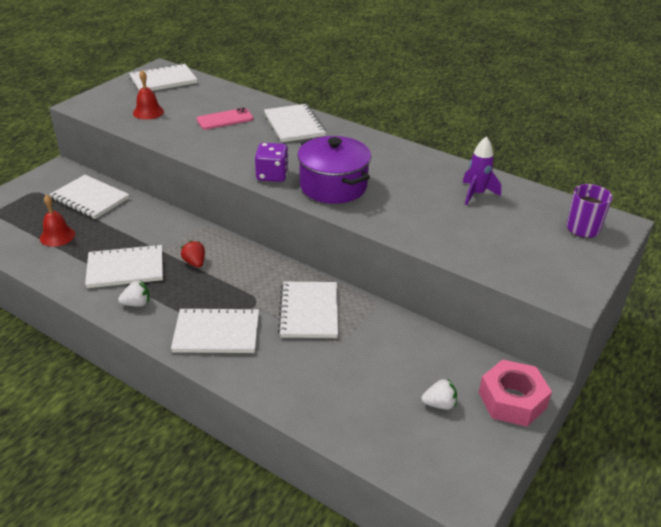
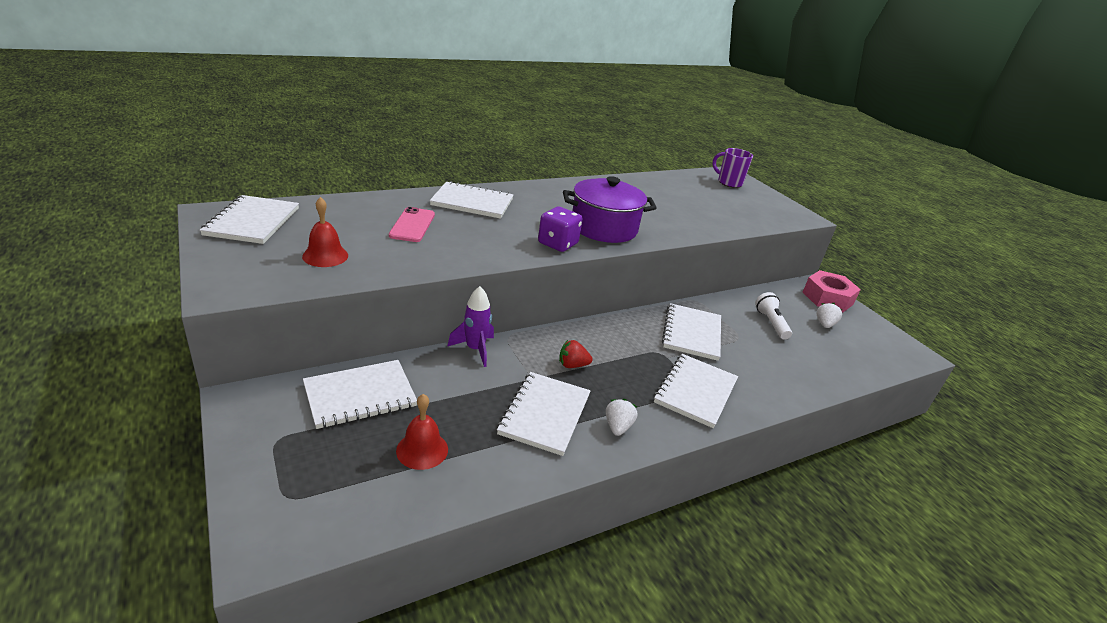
camera: 65 degrees left, 5 degrees down
white notebook [278,282,338,338] -> white notebook turned 75 degrees clockwise [662,303,721,361]
purple rocket [462,136,501,206] -> purple rocket moved to [447,286,494,367]
none -> white flashlight [755,292,792,340]

